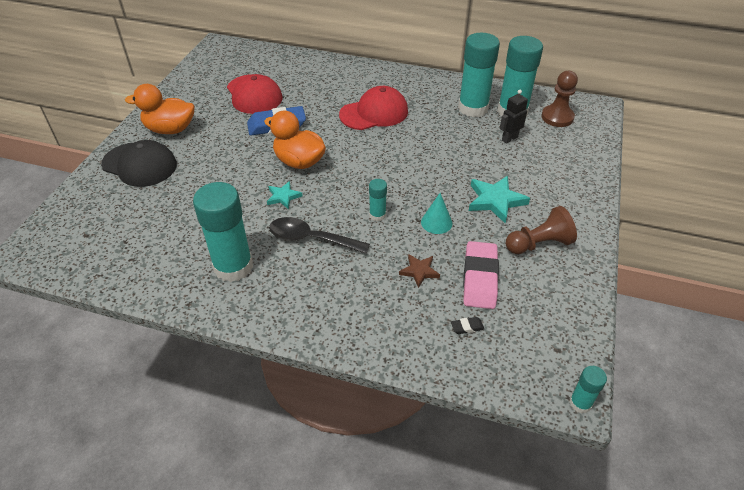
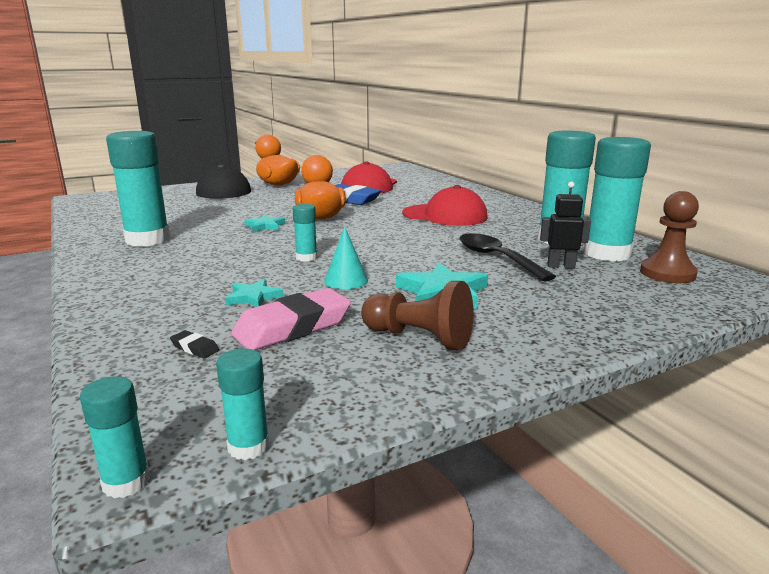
camera: 45 degrees right, 25 degrees down
black spoon [269,217,370,254] -> black spoon moved to [460,233,556,281]
brown star [399,254,440,288] -> turquoise star [225,279,284,307]
none -> turquoise glue stick [216,349,269,460]

